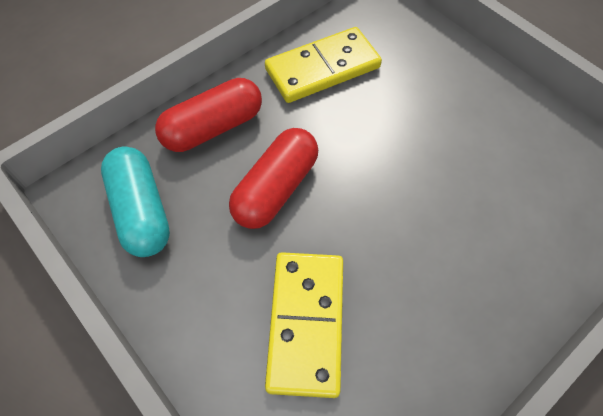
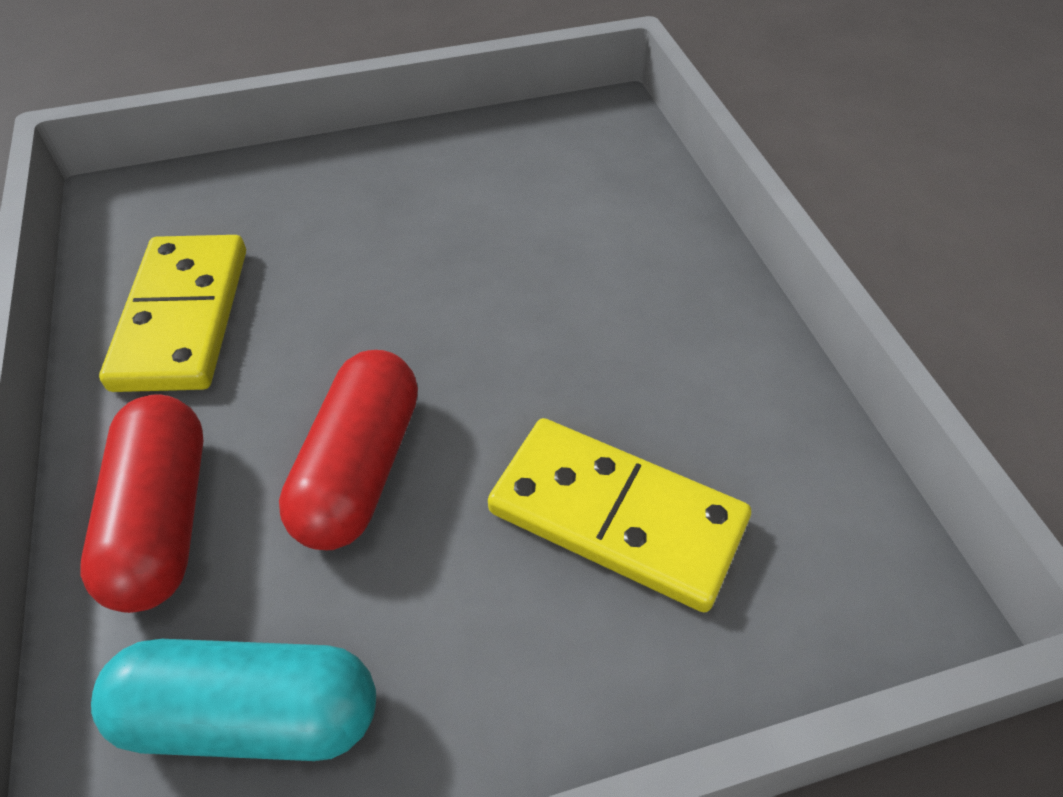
camera: 65 degrees left, 10 degrees down
red capsule [229,128,318,229] -> red capsule turned 45 degrees clockwise [279,350,418,550]

